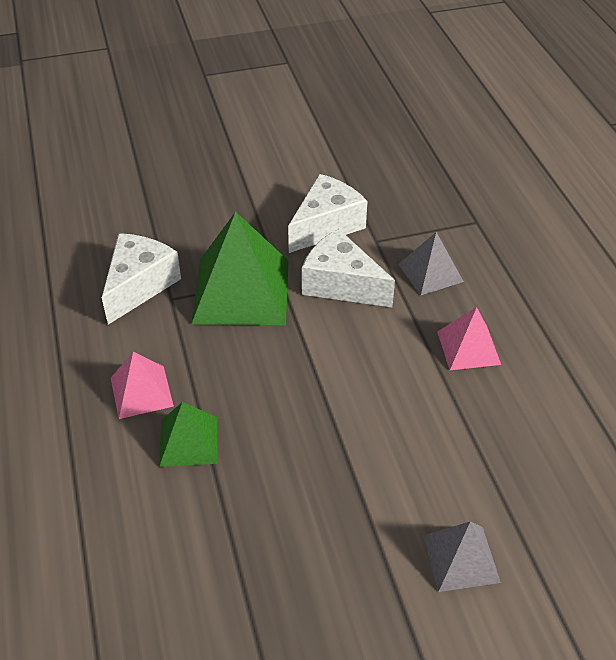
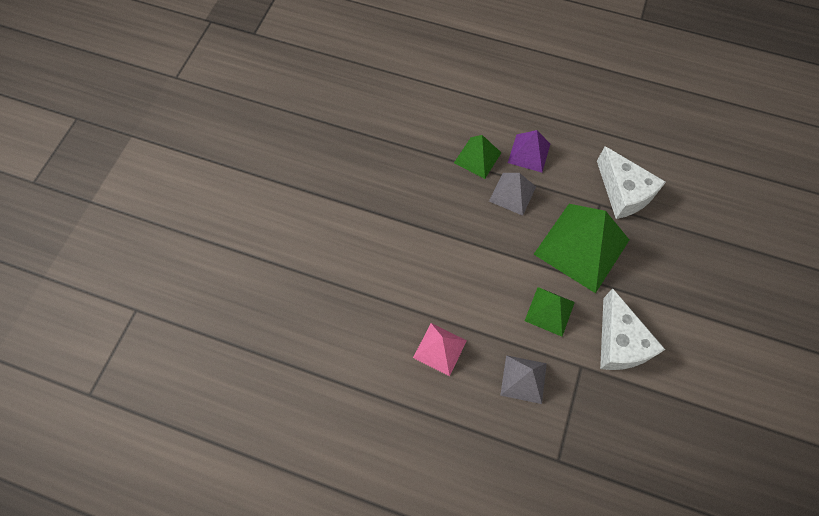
camera: 125 degrees right, 20 degrees up
pink pyramid [111,352,174,419] -> purple pyramid [508,130,550,172]
white cheese [302,229,395,307] -> green pyramid [525,287,575,337]
grey pyramid [423,522,501,592] -> grey pyramid moved to [489,173,536,216]

